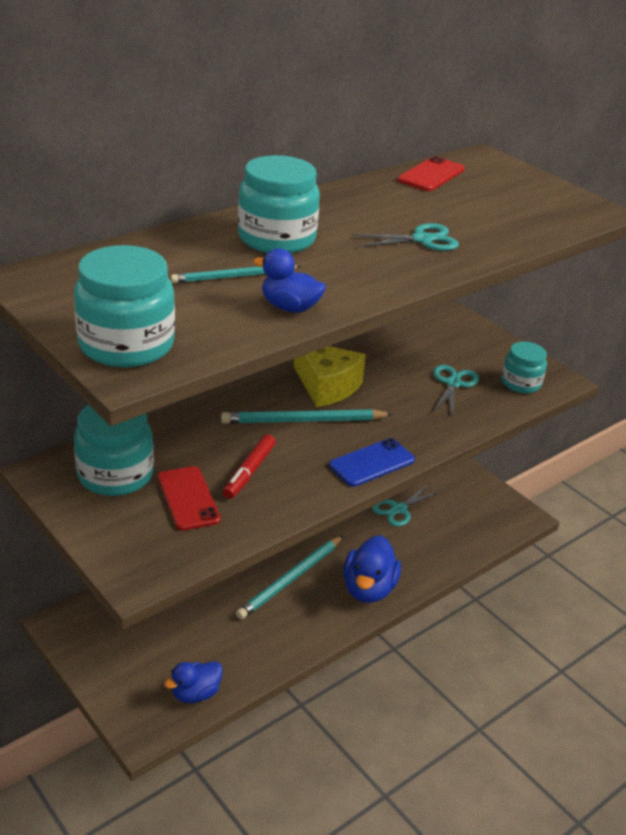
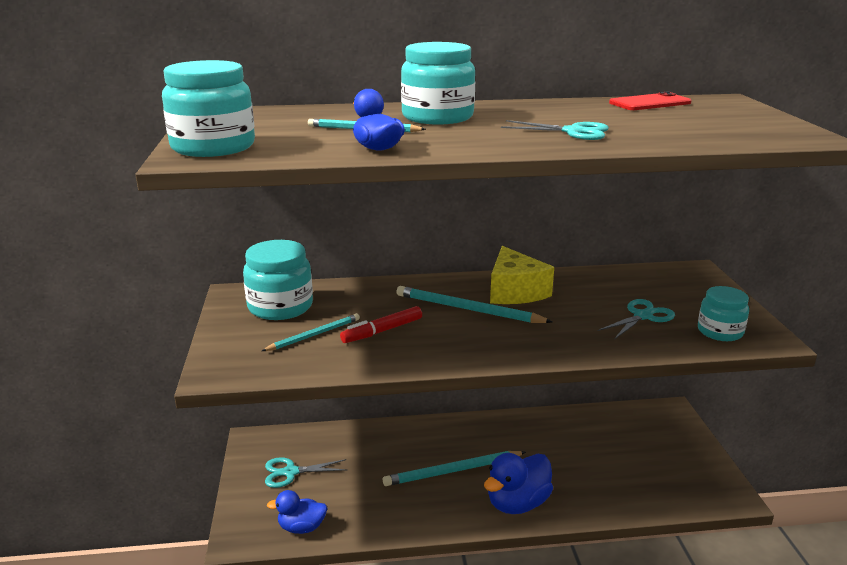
camera: 35 degrees right, 10 degrees down
red phone [157,466,221,531] -> turquoise pencil [262,314,360,351]
blue phone [329,438,415,487] -> none
turquoise scissors [372,484,441,527] -> turquoise scissors moved to [265,457,347,488]

